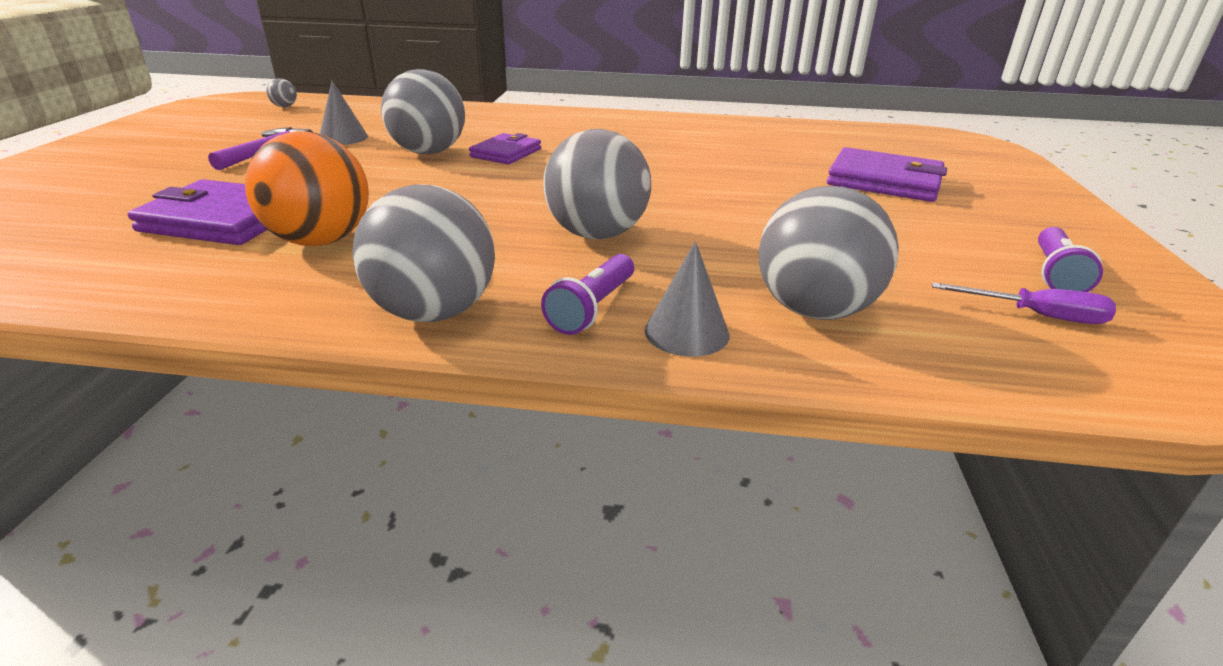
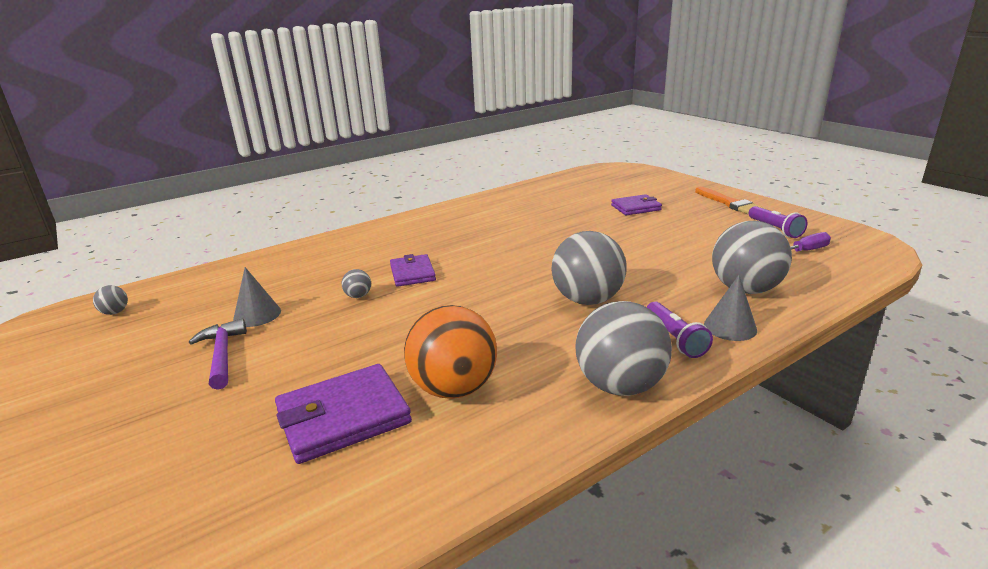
camera: 40 degrees left, 5 degrees down
grey ball [381,69,465,154] -> grey ball [342,269,371,298], size x0.42
purple wallet [827,147,947,202] -> purple wallet [611,194,662,215], size x0.63
none -> orange brush [695,187,766,215]

